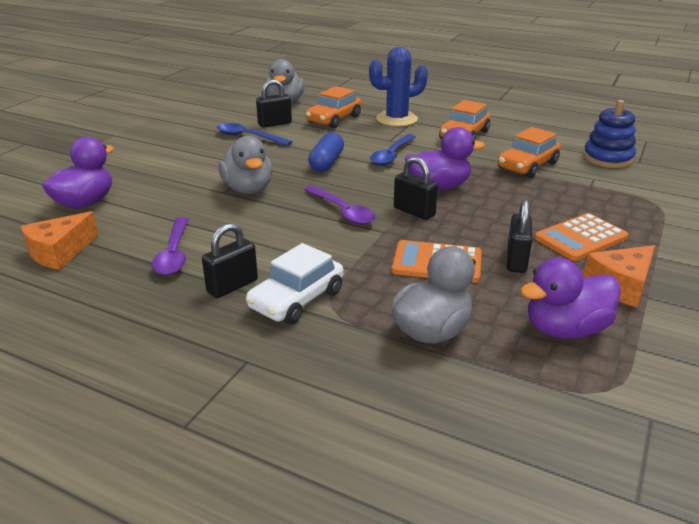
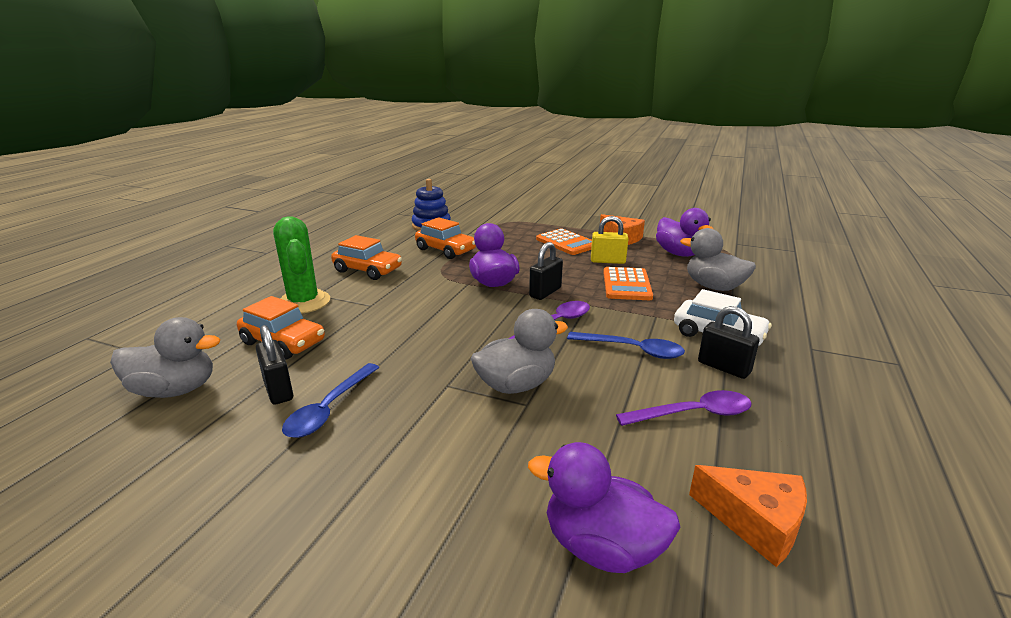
camera: 95 degrees left, 5 degrees down
blue capsule [308,132,344,172] -> none
blue cactus [369,47,428,126] -> green cactus [273,216,330,314]
blue spoon [370,134,416,166] -> blue spoon moved to [567,332,685,359]
black padlock [507,199,532,273] -> yellow padlock [591,216,628,264]

